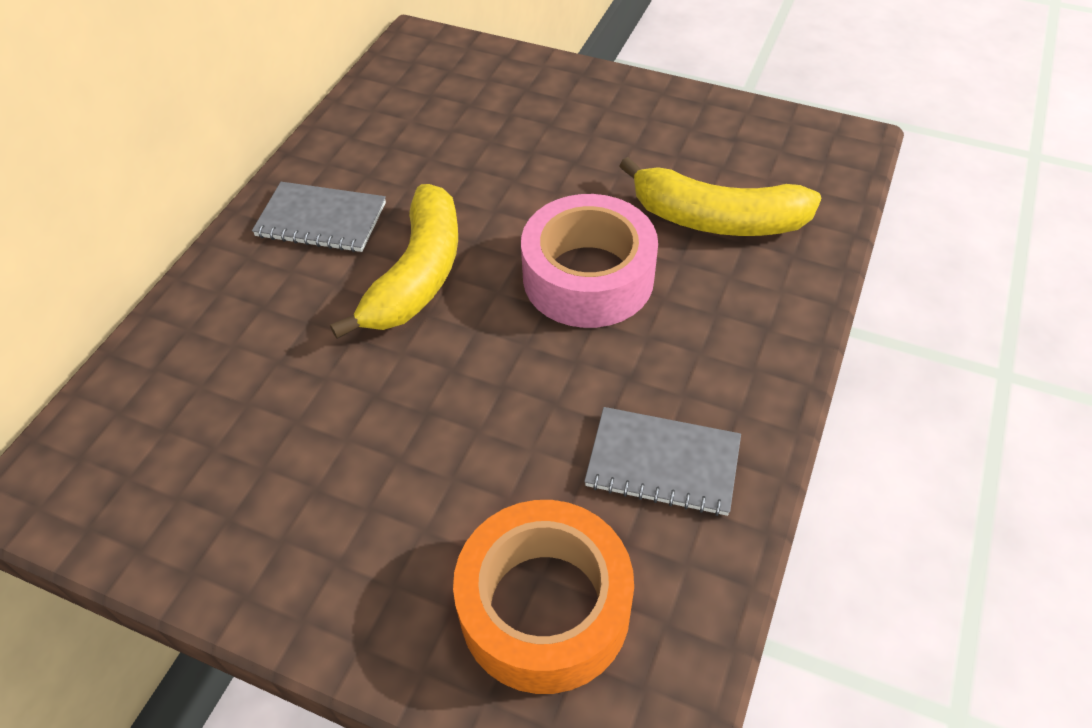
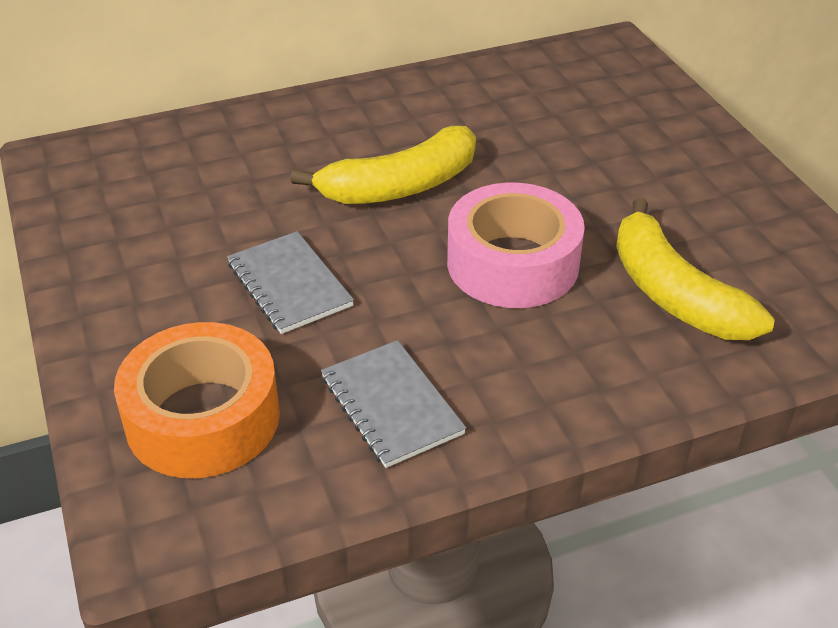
camera: 45 degrees right, 10 degrees down
grey notebook [252,182,386,252] -> grey notebook moved to [227,231,354,334]

